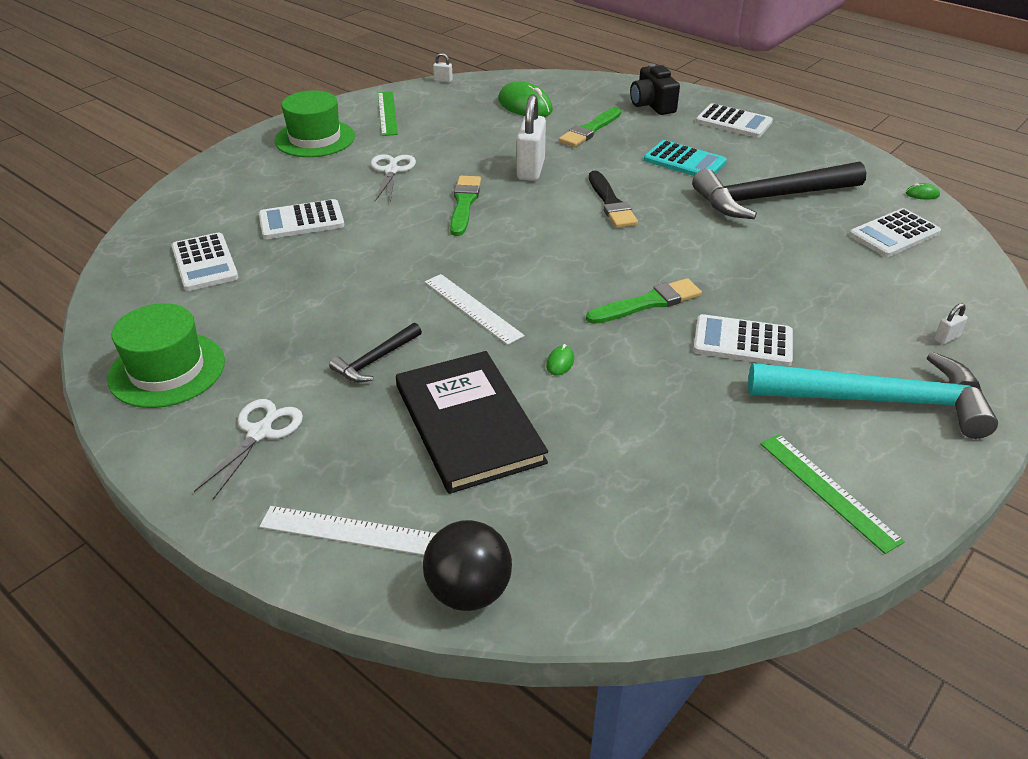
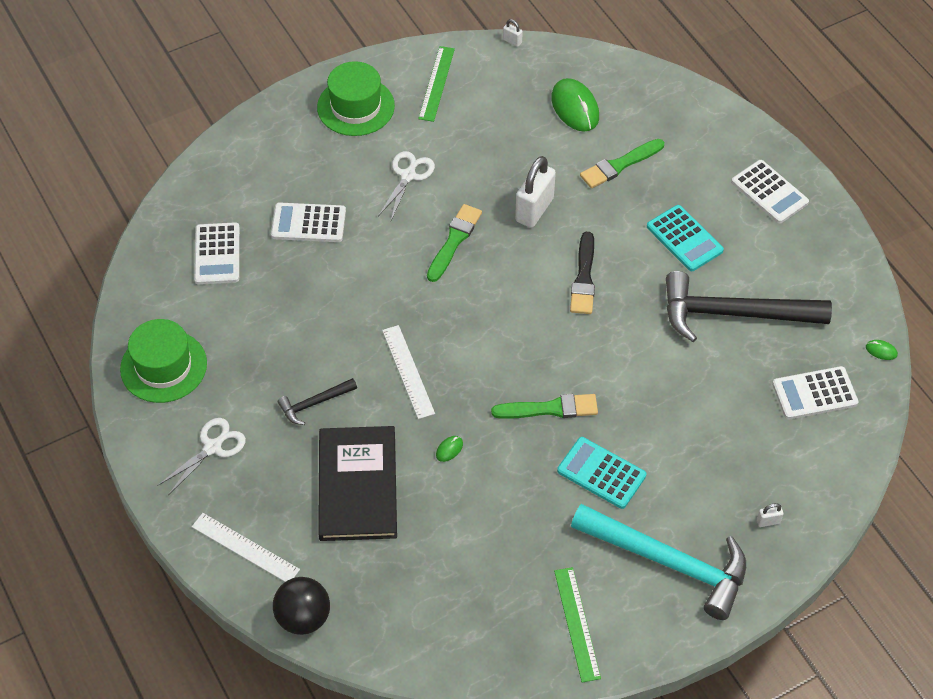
camera: 20 degrees right, 15 degrees up
black camera [630,63,680,115] -> none
white calculator [693,314,793,367] -> turquoise calculator [557,437,646,509]

